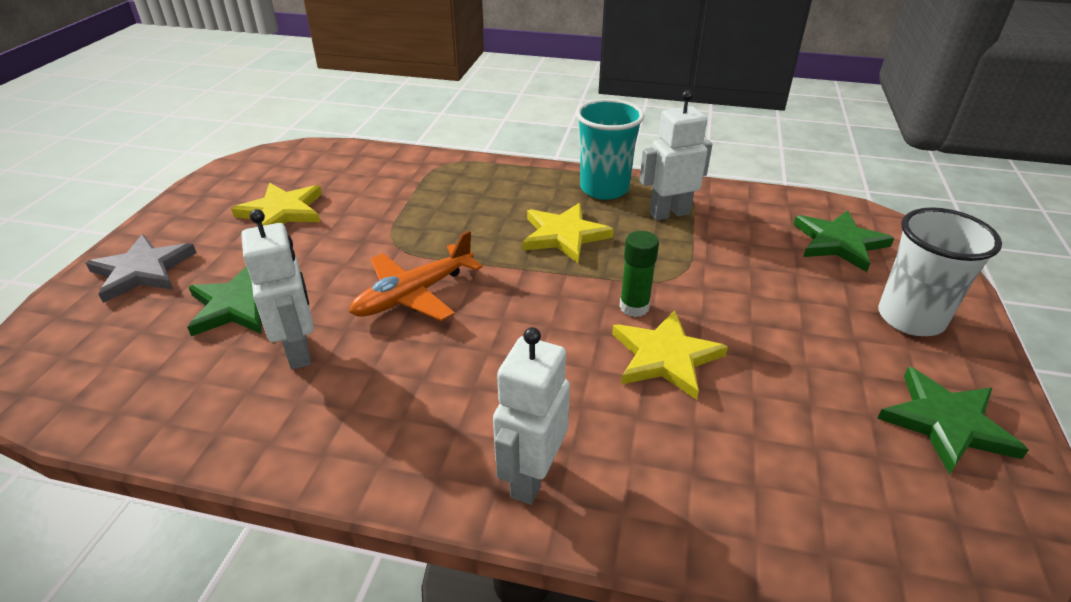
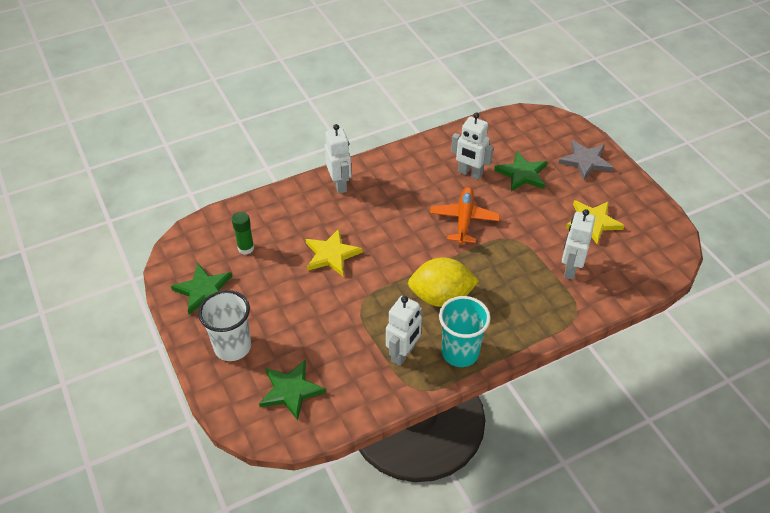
camera: 140 degrees right, 10 degrees up
yellow star [522,203,614,263] -> yellow lemon [408,257,479,307]
green glue stick [619,231,659,317] -> green glue stick moved to [232,212,254,255]
none -> white robot [562,209,595,280]

